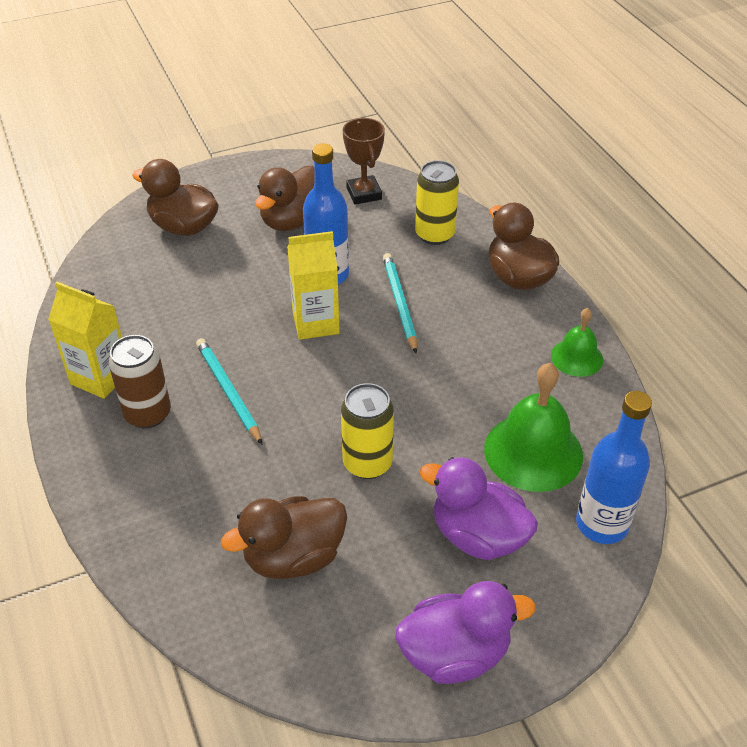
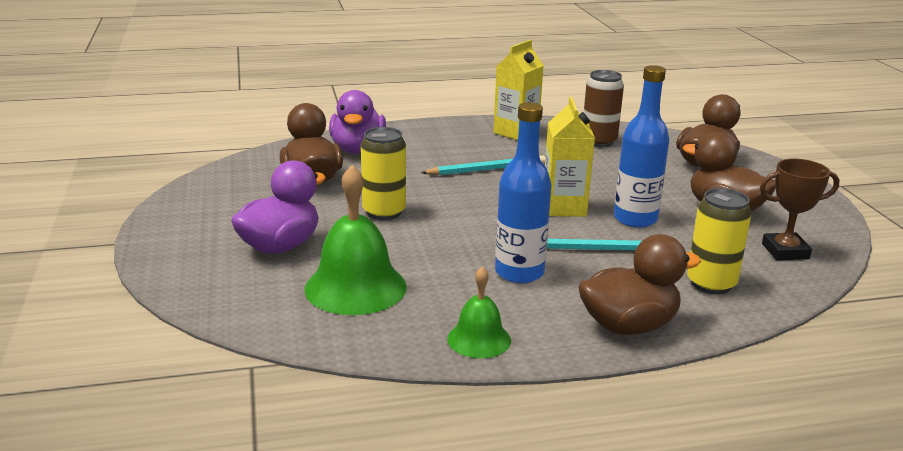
camera: 100 degrees right, 20 degrees down
brown can [108,335,171,429] -> brown can moved to [584,70,624,147]
purple duck [395,581,536,684] -> purple duck moved to [329,90,386,154]
blue bottle [576,391,652,544] -> blue bottle moved to [495,102,552,283]

